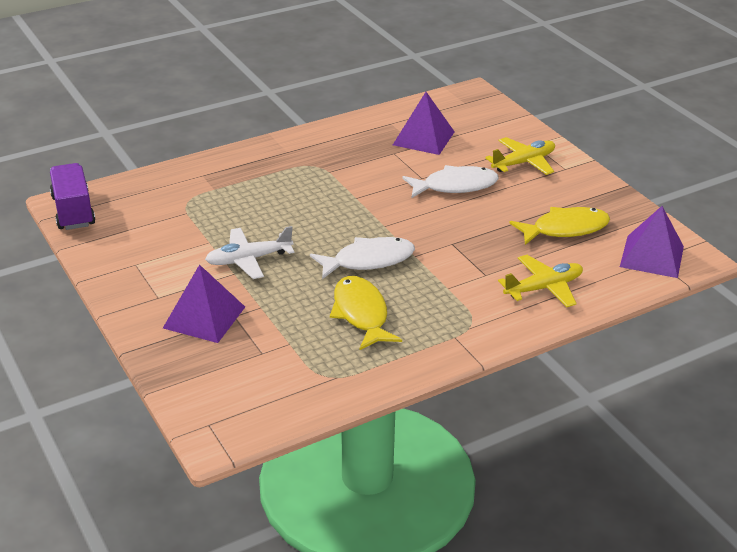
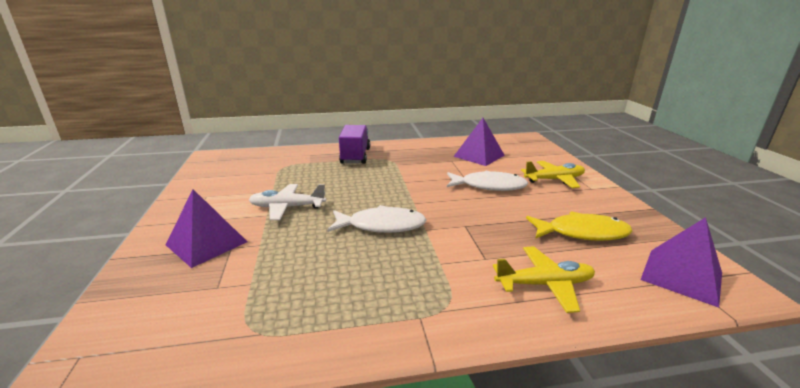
camera: 20 degrees right, 10 degrees down
purple truck [50,163,95,230] -> purple truck moved to [339,125,370,164]
yellow fish [330,276,402,350] -> none

